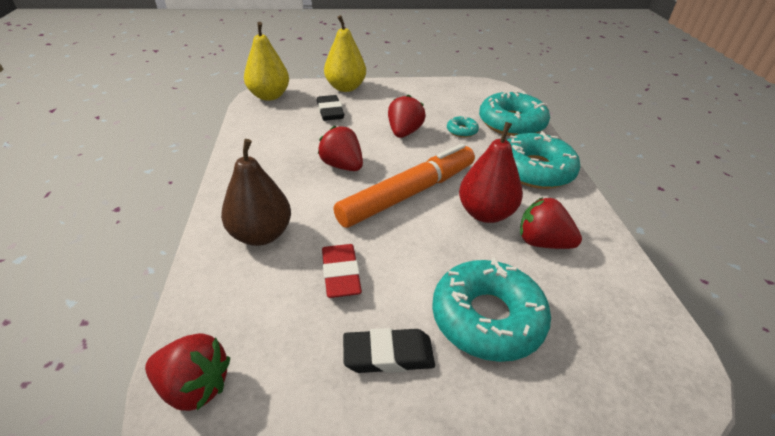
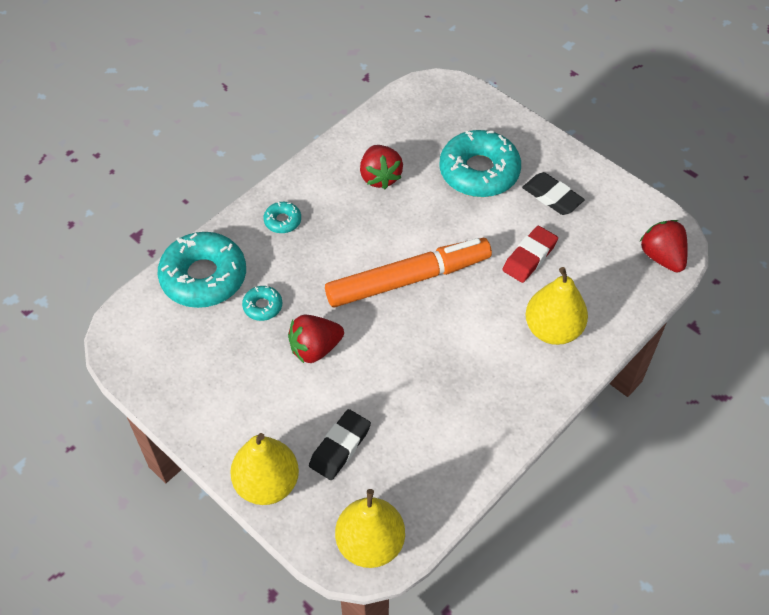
camera: 130 degrees left, 15 degrees up
brown pear [221,139,291,246] -> yellow pear [525,267,588,345]
red strawberry [318,126,363,171] -> none
orange marker [334,143,475,228] -> orange marker turned 150 degrees clockwise [325,238,492,307]
red pear [459,122,523,223] -> none
turquoise donut [507,131,580,189] -> turquoise donut [264,202,301,233], size x0.45

